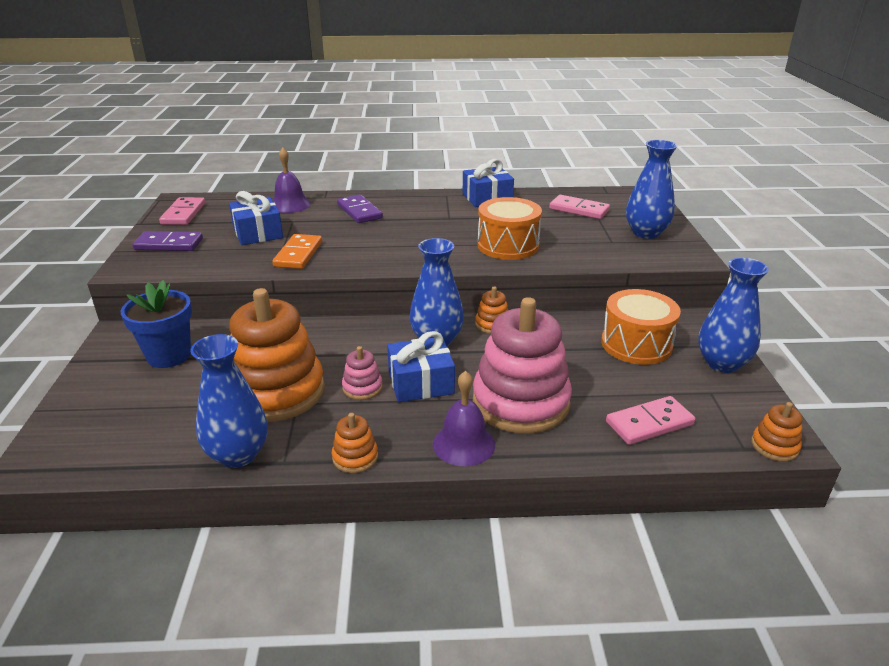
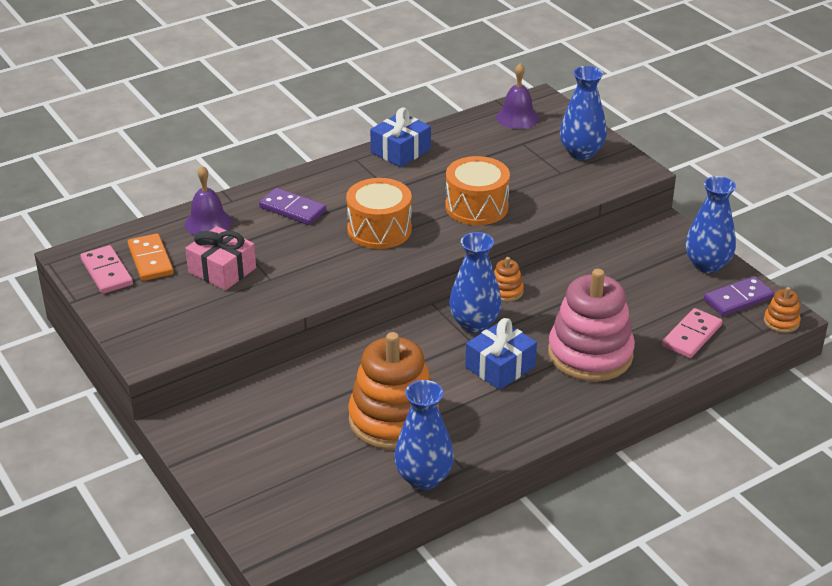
camera: 30 degrees left, 5 degrees up
blue flower pot [121,280,192,368] -> none
purple domino [132,231,203,251] -> purple domino moved to [704,276,774,316]
blue gift [229,191,283,245] -> pink gift [185,226,256,290]
orange domino [272,234,322,269] -> orange domino moved to [128,233,173,281]
orange stacking toy [332,413,378,473] -> none
pink stacking toy [342,346,383,400] -> none
purple bell [433,371,495,466] -> purple bell moved to [496,63,539,129]
pink domino [549,195,610,219] -> none
orange drum [601,289,681,365] -> orange drum moved to [346,178,412,249]

